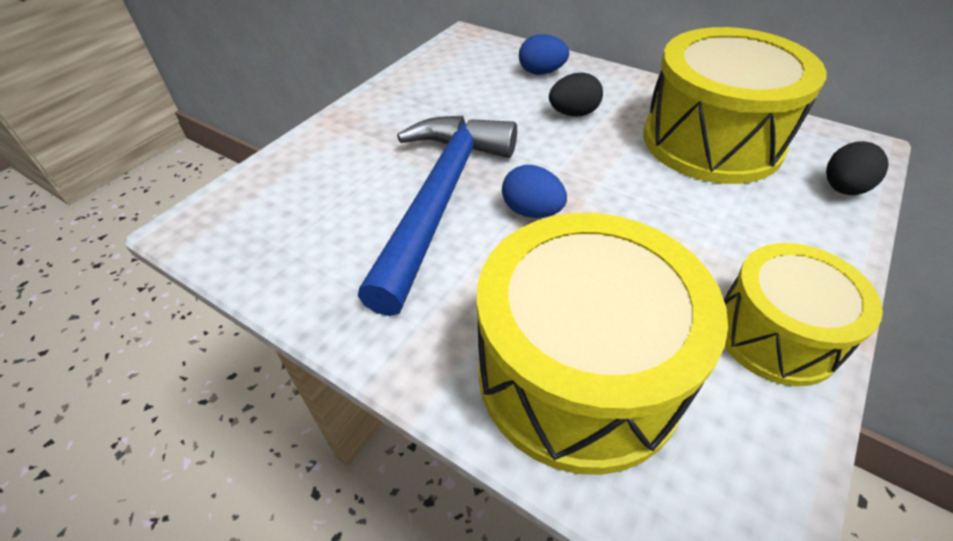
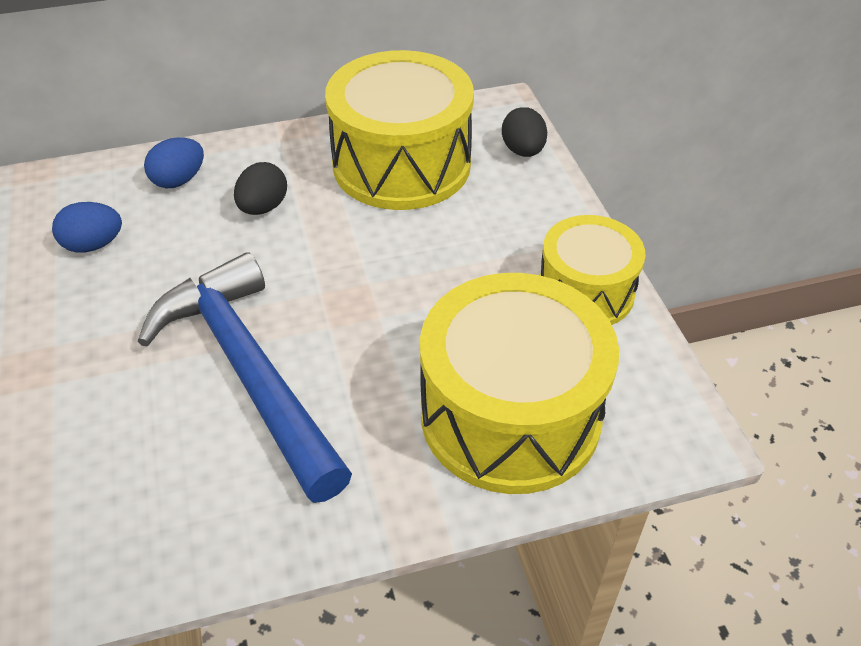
camera: 50 degrees left, 0 degrees up
blue egg [502,165,567,218] -> blue egg moved to [52,202,122,253]

